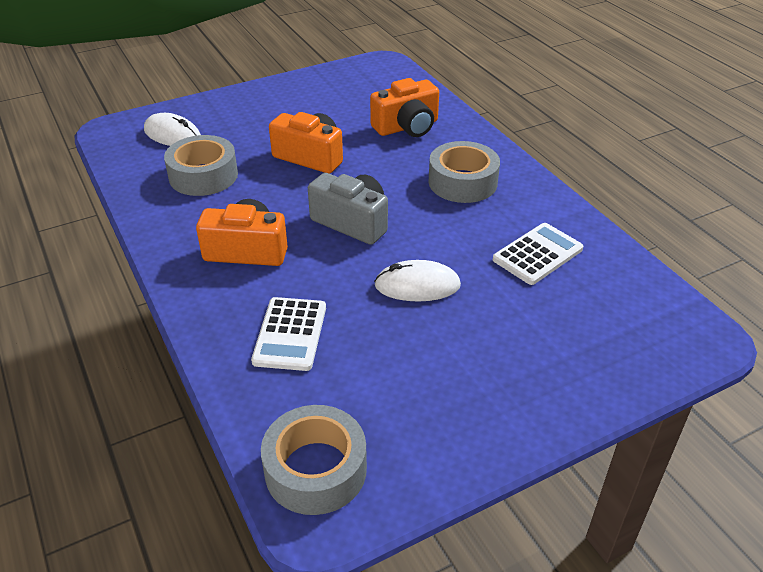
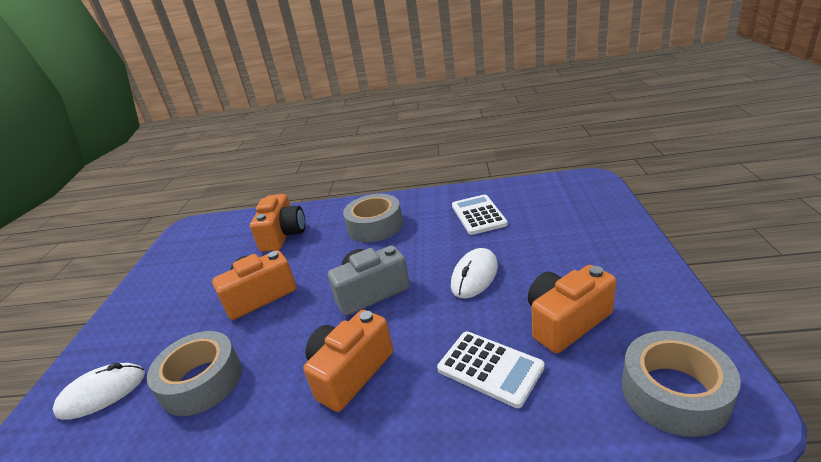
camera: 55 degrees left, 10 degrees down
none -> orange camera [528,265,616,353]

